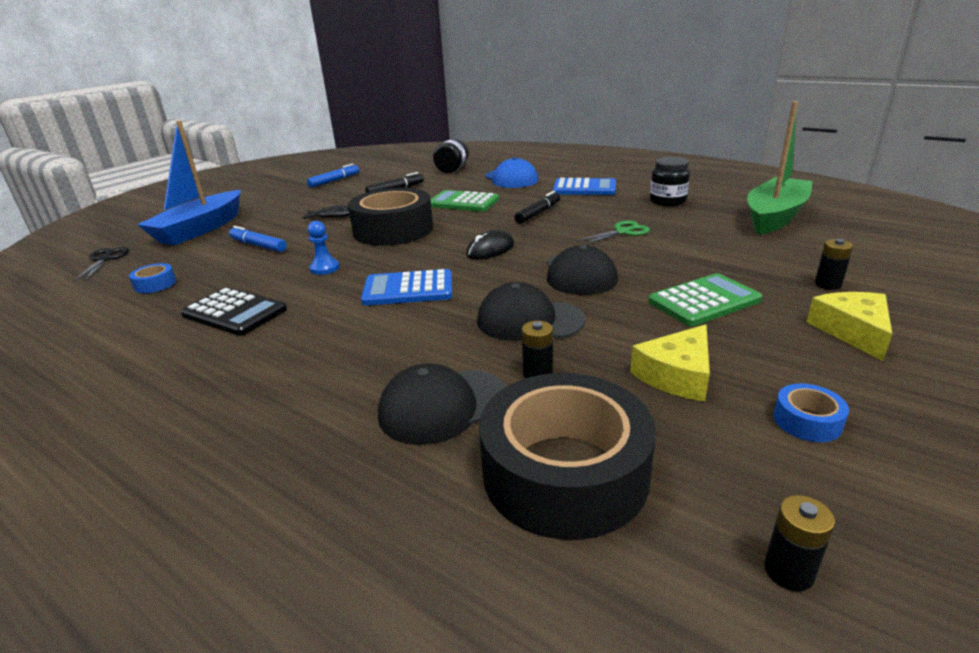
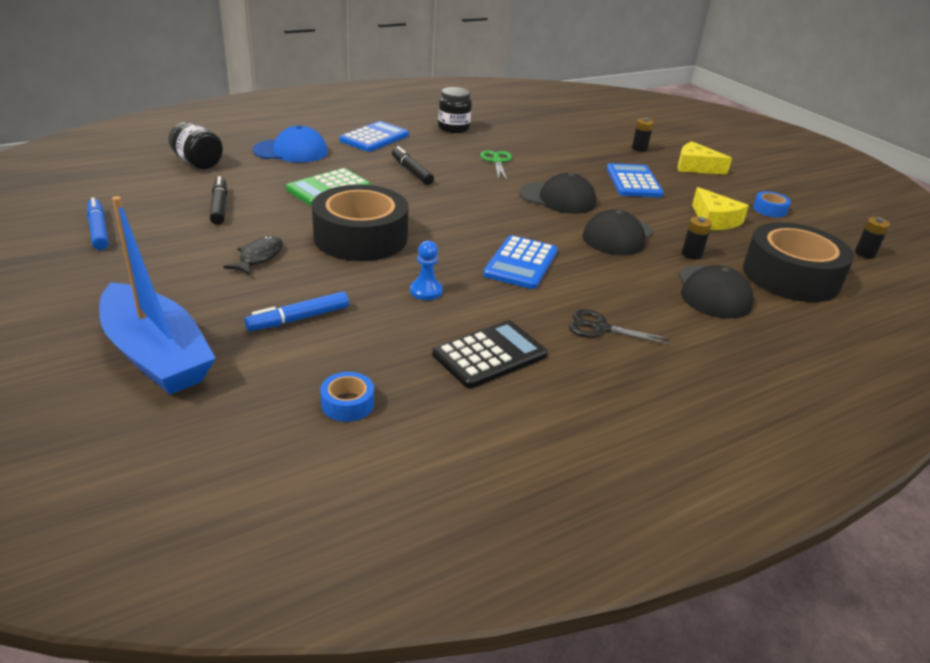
camera: 70 degrees left, 5 degrees up
black scissors [74,247,129,281] -> black scissors moved to [569,309,671,345]
black mouse [466,230,514,259] -> none
green calculator [648,273,763,326] -> blue calculator [607,163,664,197]
green boat [747,101,813,235] -> none

